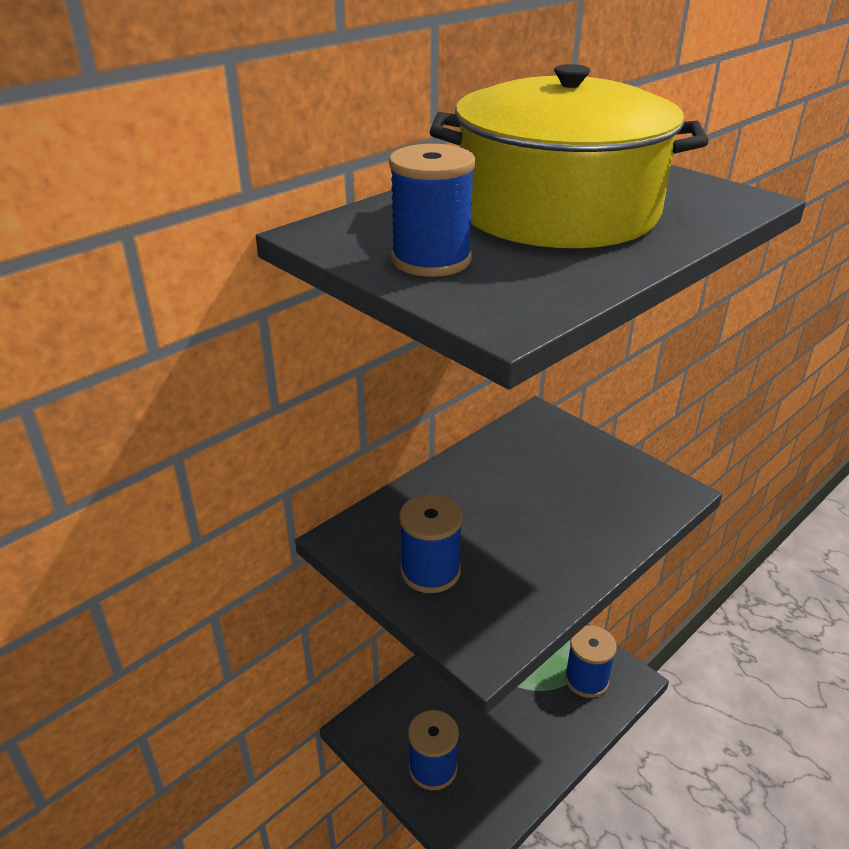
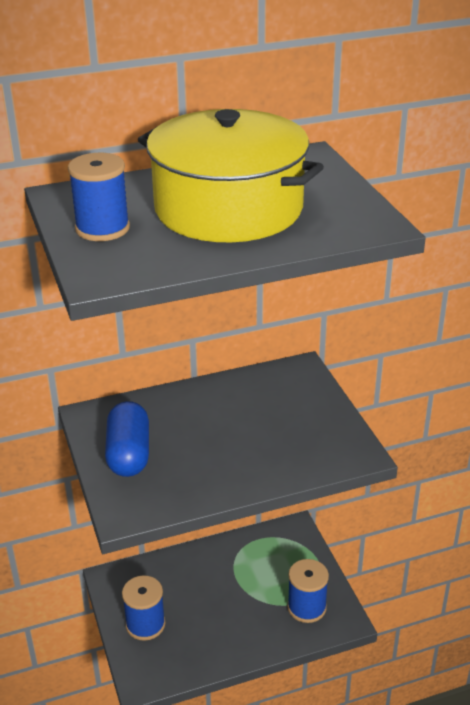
camera: 25 degrees right, 0 degrees up
blue spool [399,494,463,593] -> blue capsule [105,401,149,477]

